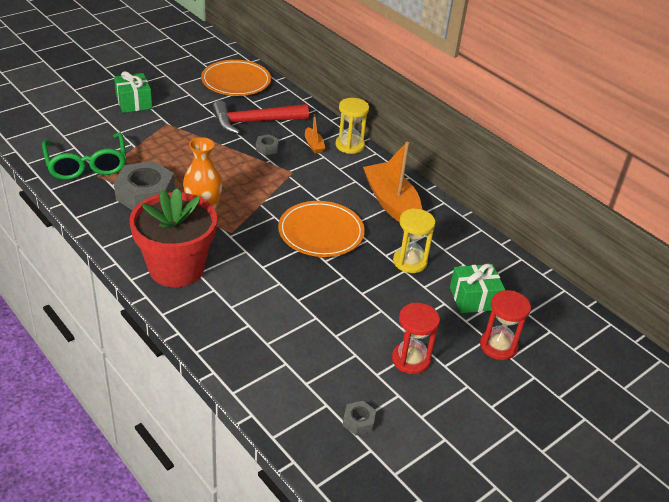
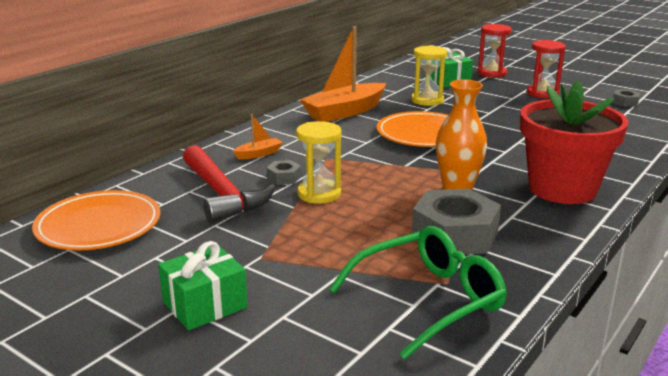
camera: 100 degrees left, 15 degrees down
yellow hourglass [335,98,369,154] -> yellow hourglass moved to [296,121,341,204]

